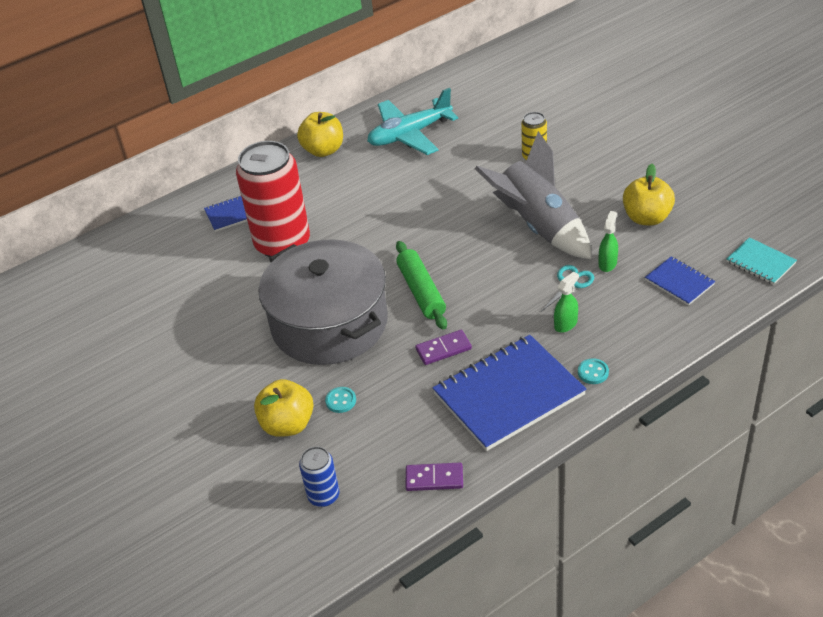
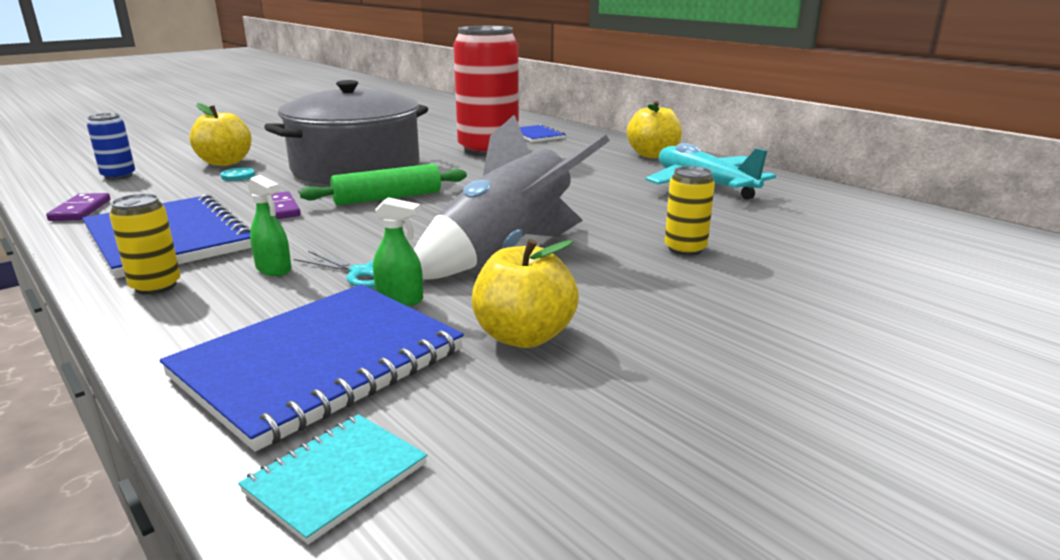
camera: 80 degrees right, 20 degrees down
turquoise button [578,358,609,384] -> yellow can [109,194,181,295]
blue notebook [645,256,715,306] -> blue notebook [160,284,464,451], size x2.05

